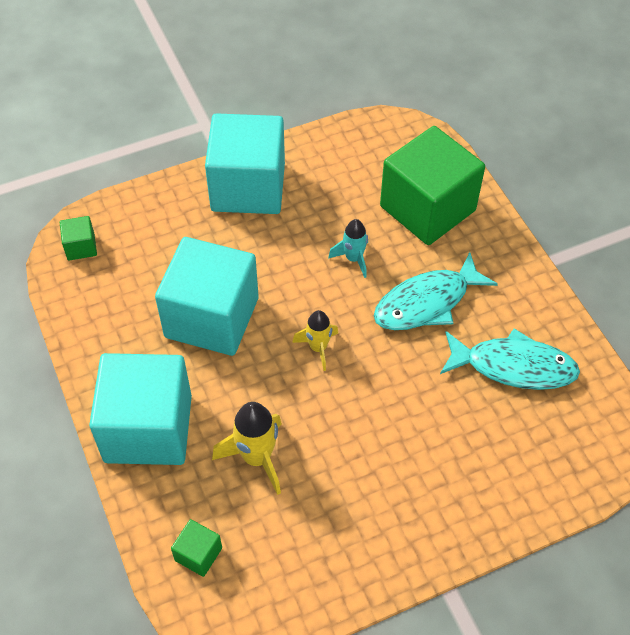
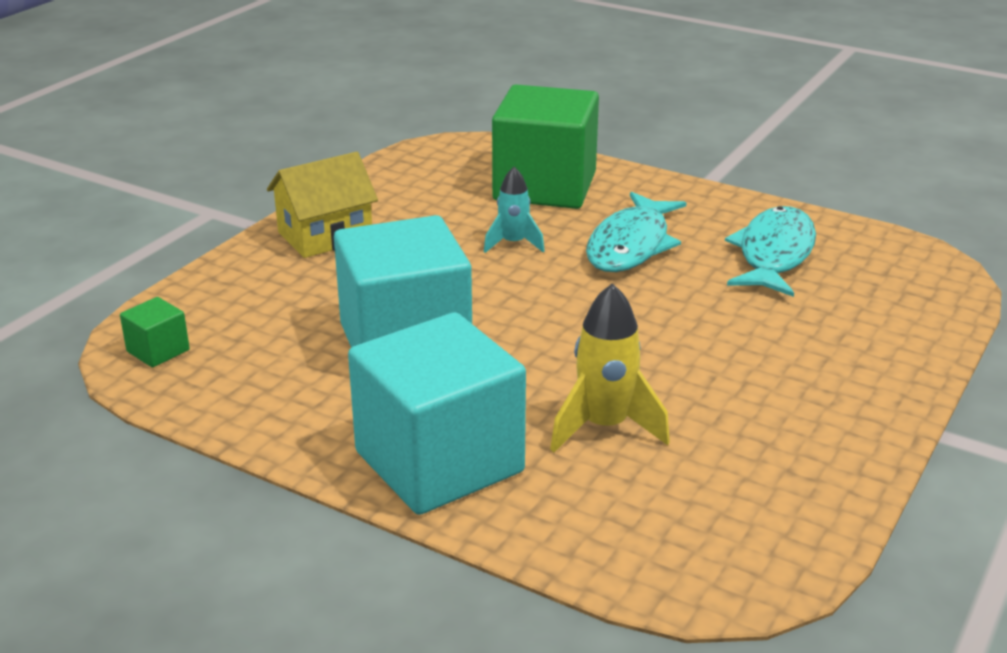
camera: 35 degrees left, 25 degrees down
green cube [171,519,222,577] -> none
turquoise cube [205,113,285,214] -> yellow house [267,152,378,258]
yellow rocket [292,310,338,371] -> none
turquoise fish [440,328,580,390] -> turquoise fish turned 45 degrees counterclockwise [725,206,816,297]

